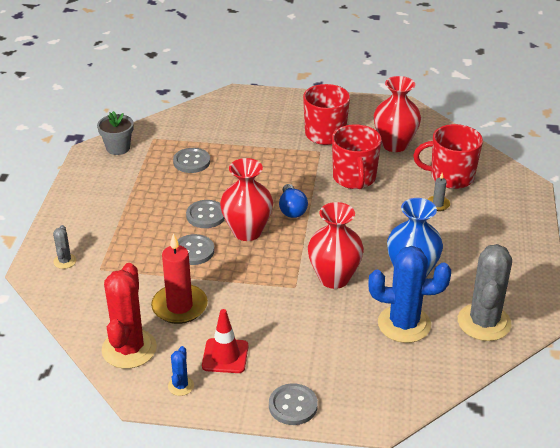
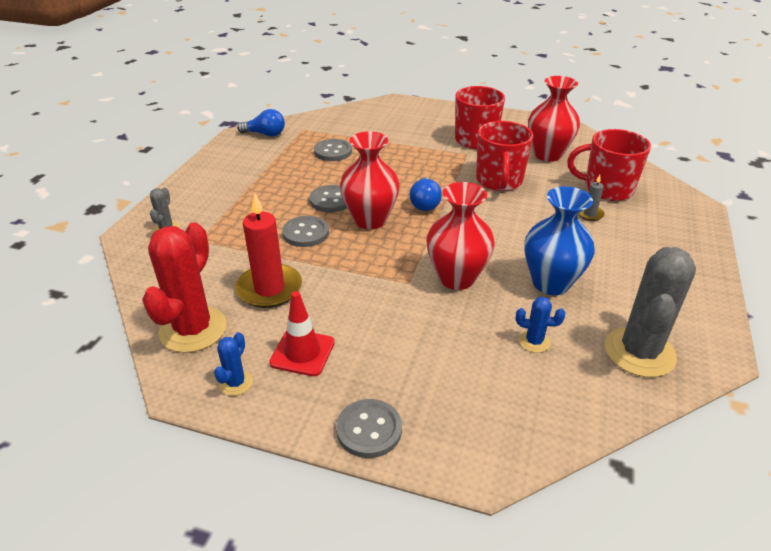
camera: 10 degrees right, 0 degrees up
grey flower pot [97,111,134,155] -> blue light bulb [237,109,285,137]
blue cactus [368,246,451,343] -> blue cactus [516,297,565,353], size x0.46

